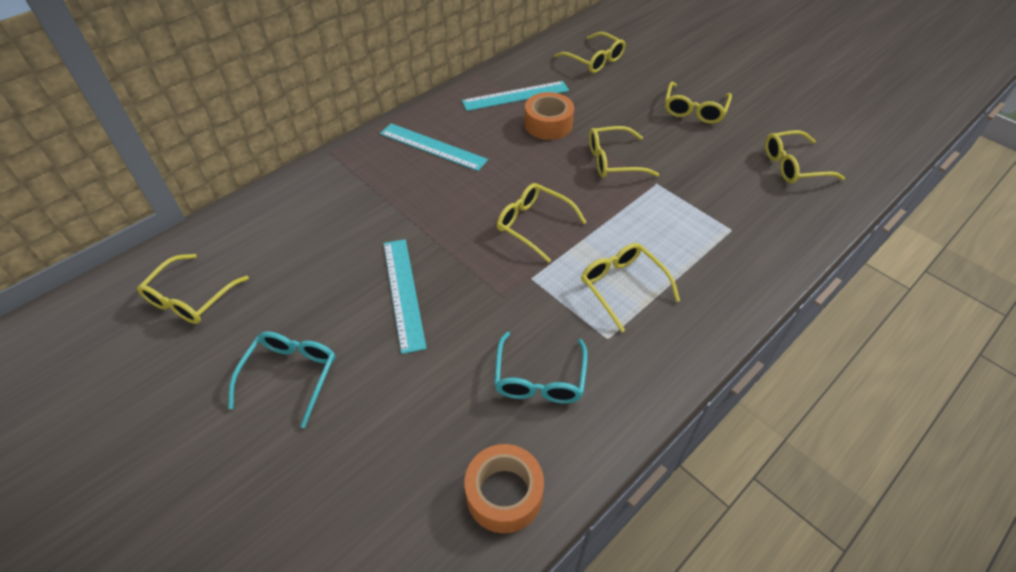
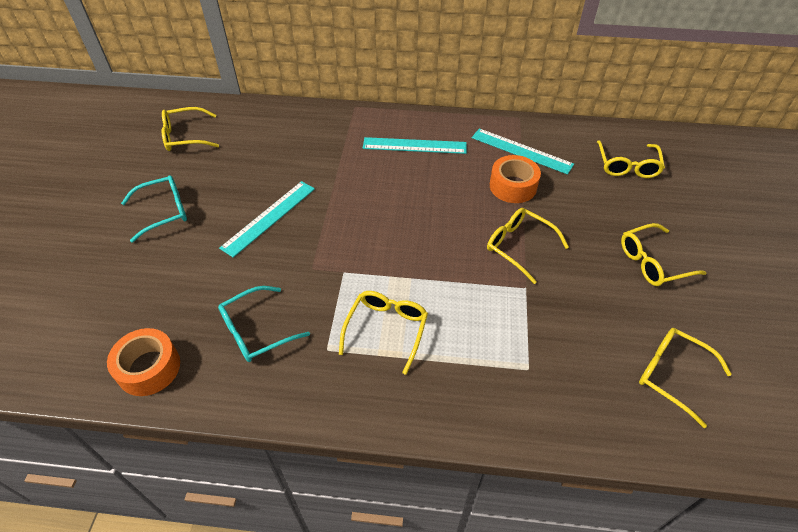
camera: 50 degrees right, 0 degrees up
turquoise ruler [380,123,488,171] -> turquoise ruler turned 75 degrees counterclockwise [363,137,467,154]
yellow glasses [497,183,587,263] -> none

